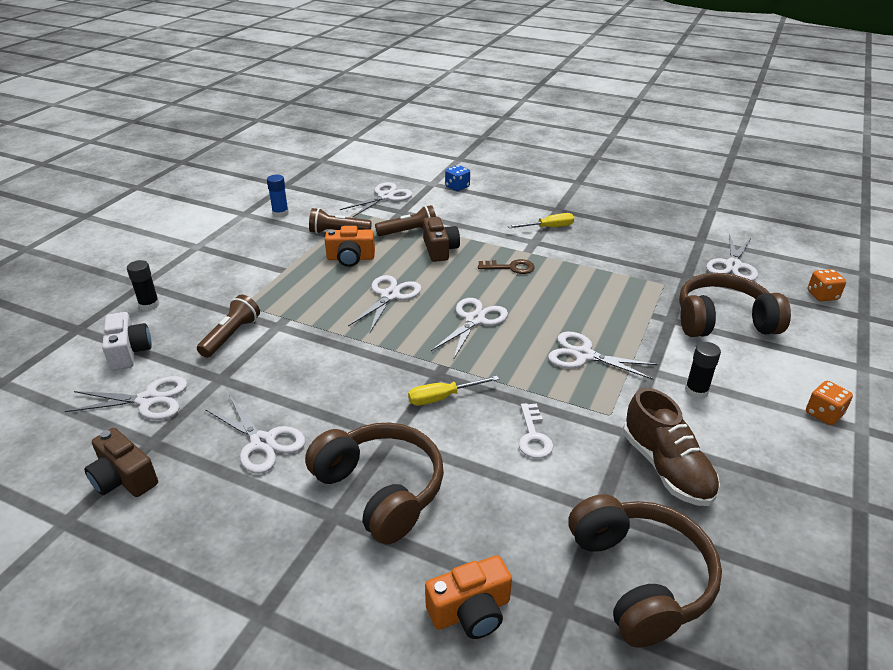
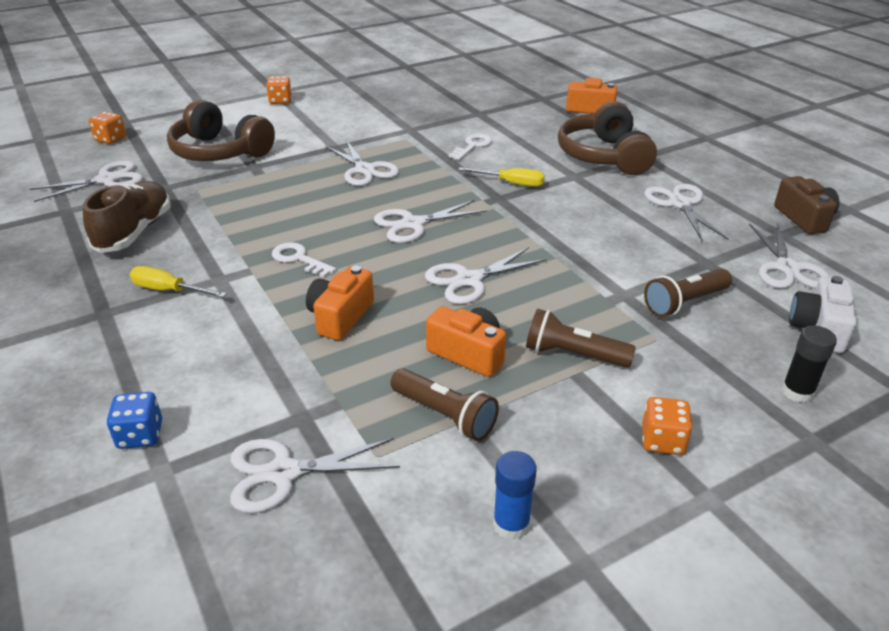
camera: 145 degrees left, 0 degrees up
white scissors [65,376,187,420] -> white scissors turned 120 degrees counterclockwise [749,223,830,288]
brown flashlight [375,205,436,236] -> brown flashlight moved to [526,308,636,368]
brown camera [423,217,460,262] -> orange camera [306,266,374,340]
brown key [478,259,535,274] -> white key [272,242,336,278]
brown headphones [568,494,722,647] -> none
brown shoe [623,388,720,506] -> brown shoe moved to [83,181,171,253]
black glue stick [685,342,721,399] -> none
none -> orange dice [642,397,693,455]

